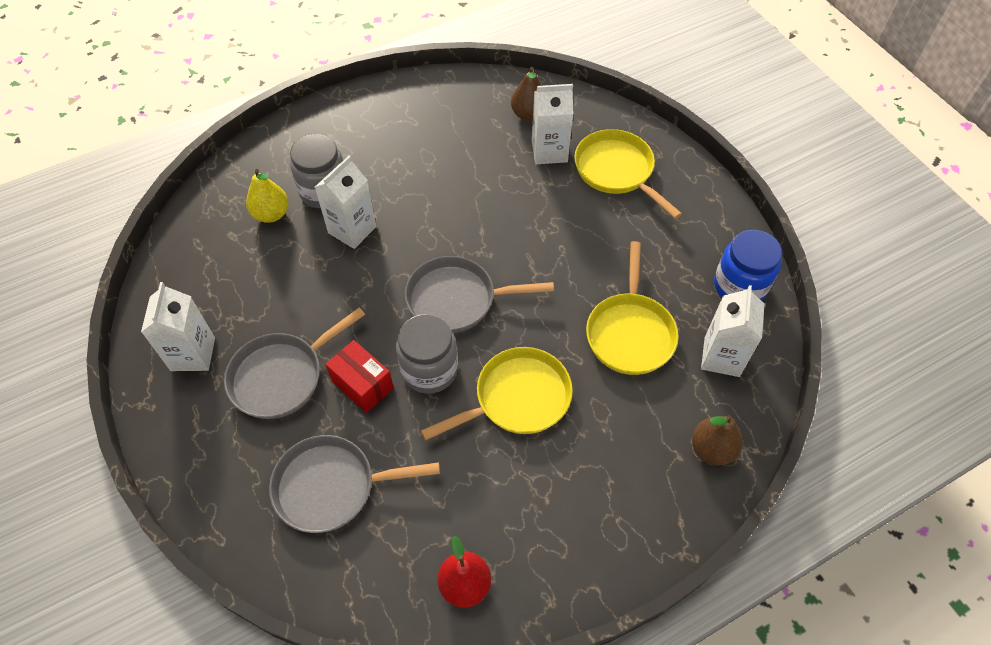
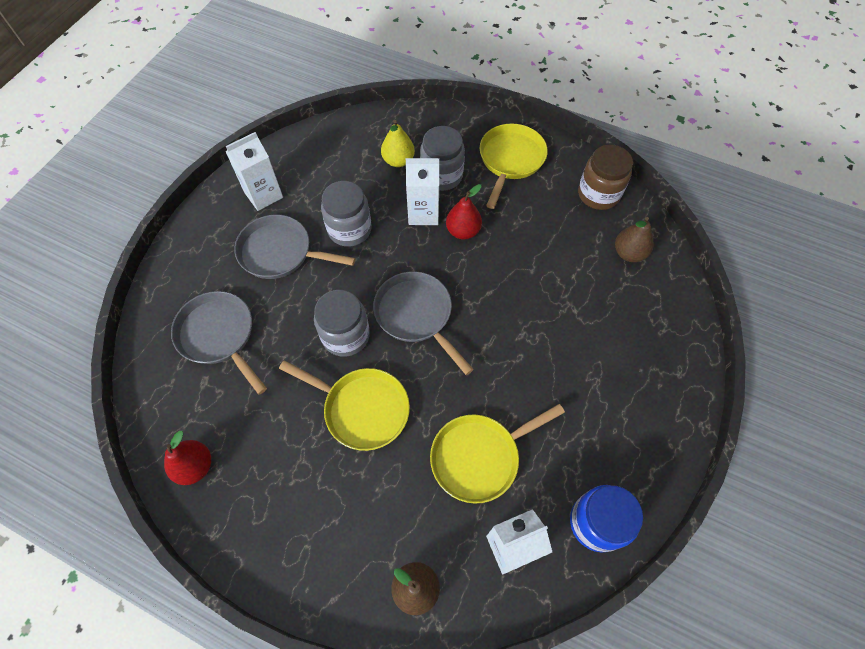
camera: 55 degrees right, 5 degrees up
red box [325,340,394,413] -> none
white carton [532,84,573,164] -> none
yellow pan [574,129,682,219] -> yellow pan moved to [480,123,548,209]
none -> grey jar [321,181,372,247]
none -> red pear [446,184,482,239]
none -> brown jar [578,145,633,210]

